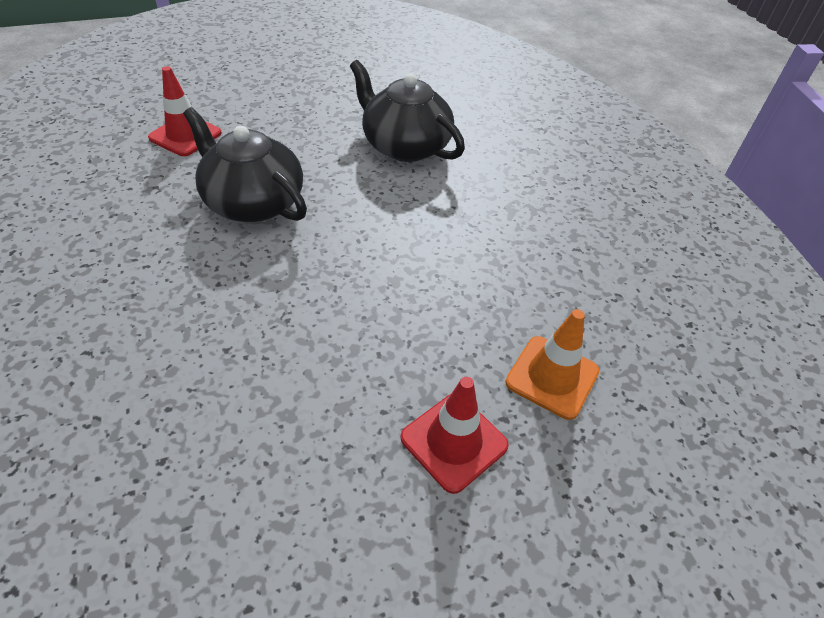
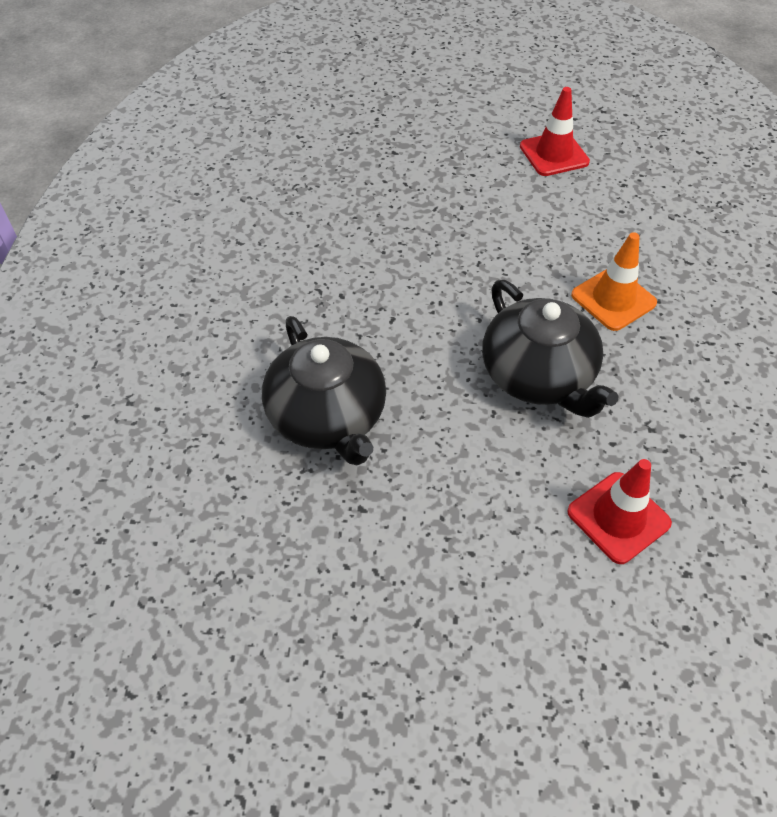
camera: 155 degrees left, 5 degrees up
red traffic cone [401,377,509,494] -> red traffic cone moved to [520,87,590,176]
orange traffic cone [505,309,600,420] -> orange traffic cone moved to [571,232,657,331]

